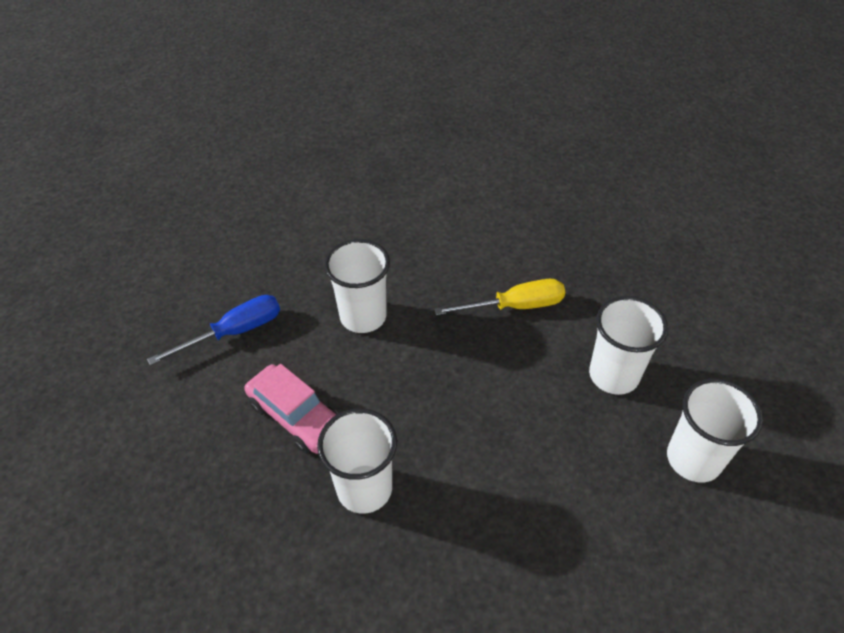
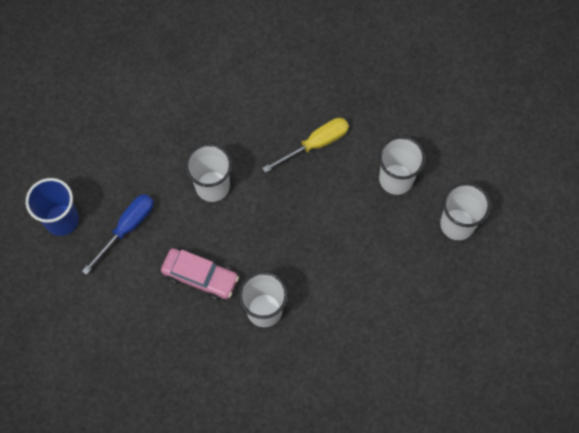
camera: 20 degrees left, 20 degrees up
none -> blue cup [26,178,79,236]

